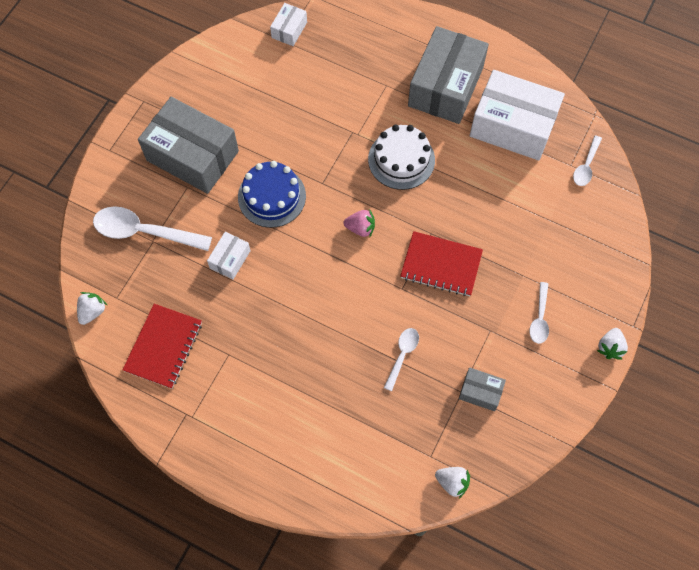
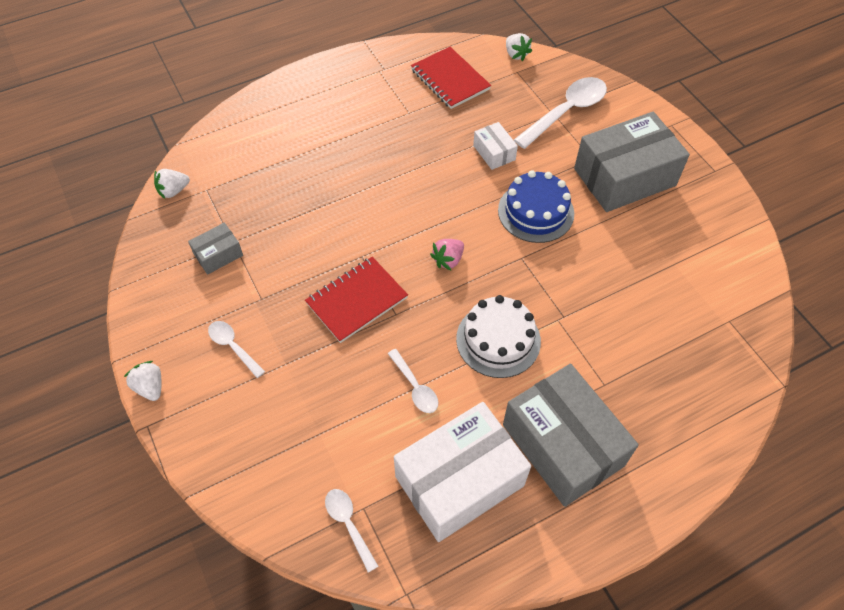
camera: 125 degrees right, 10 degrees down
white box [270,3,307,46] -> none
white spoon [384,328,419,391] -> white spoon moved to [388,349,438,413]

